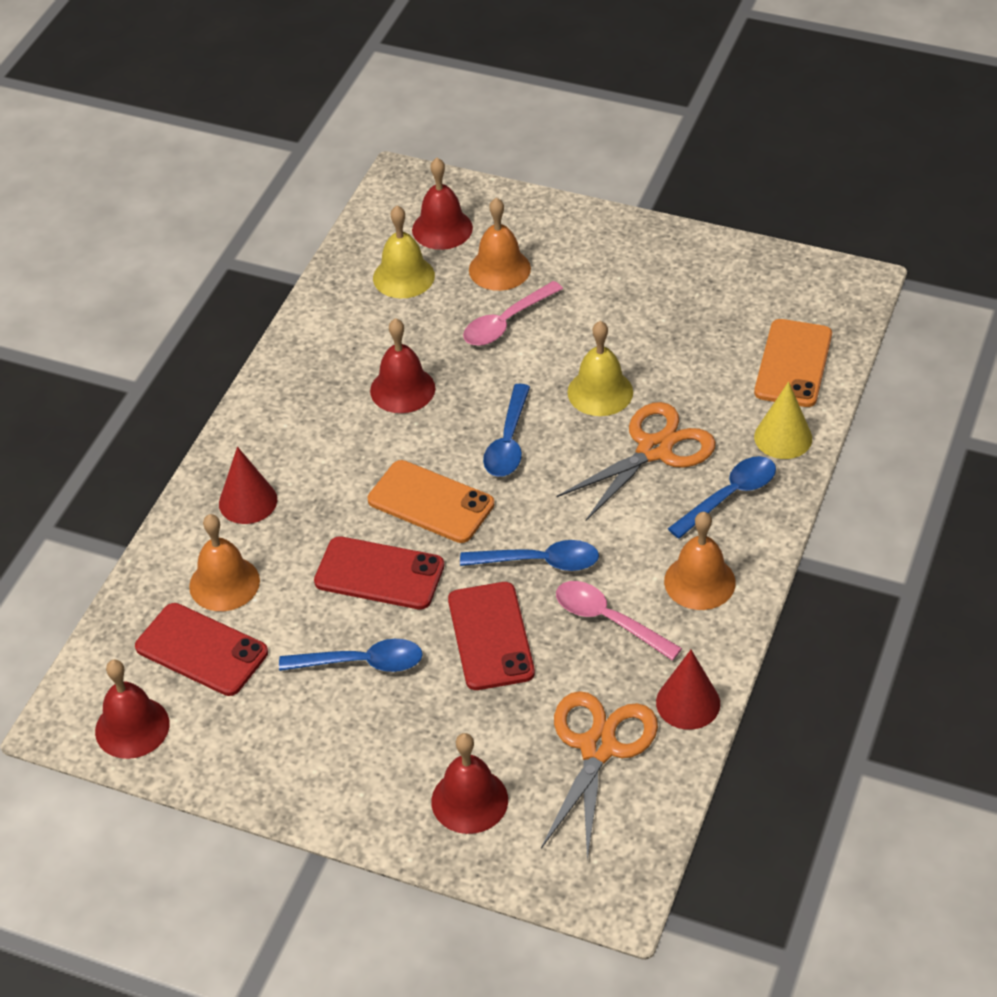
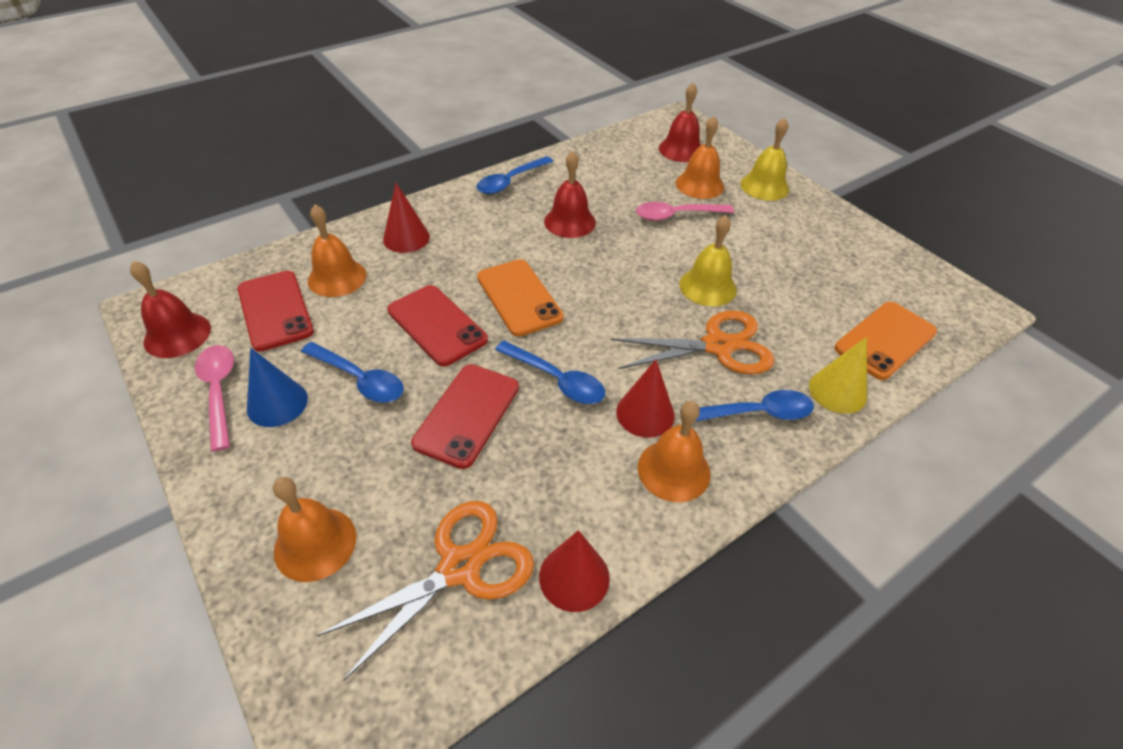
camera: 30 degrees right, 0 degrees up
yellow bell [373,206,435,298] -> yellow bell moved to [740,118,789,201]
red bell [431,733,508,834] -> orange bell [273,477,357,582]
blue spoon [483,384,530,477] -> blue spoon moved to [476,156,554,194]
pink spoon [556,581,682,661] -> pink spoon moved to [195,345,234,452]
none -> blue cone [247,348,308,427]
none -> red cone [616,359,675,438]

